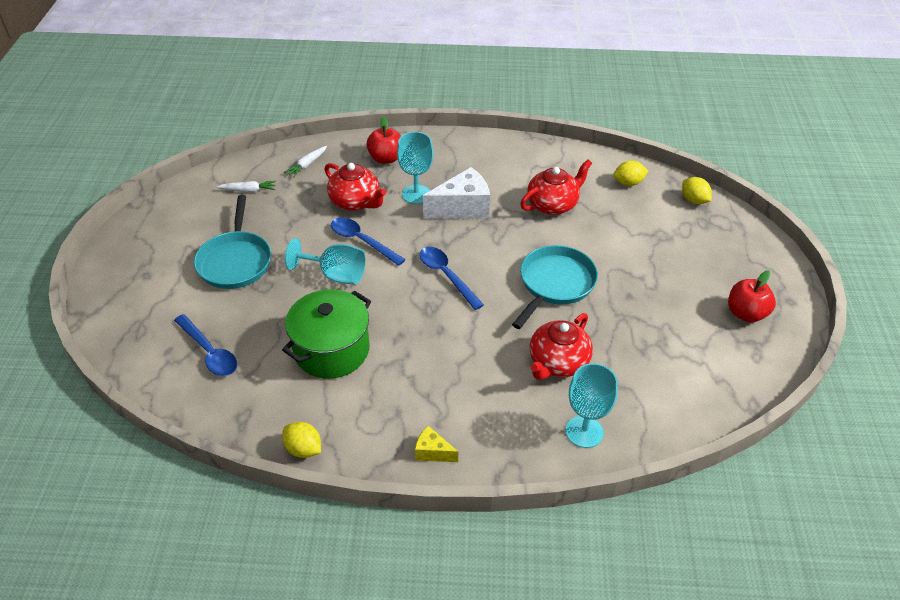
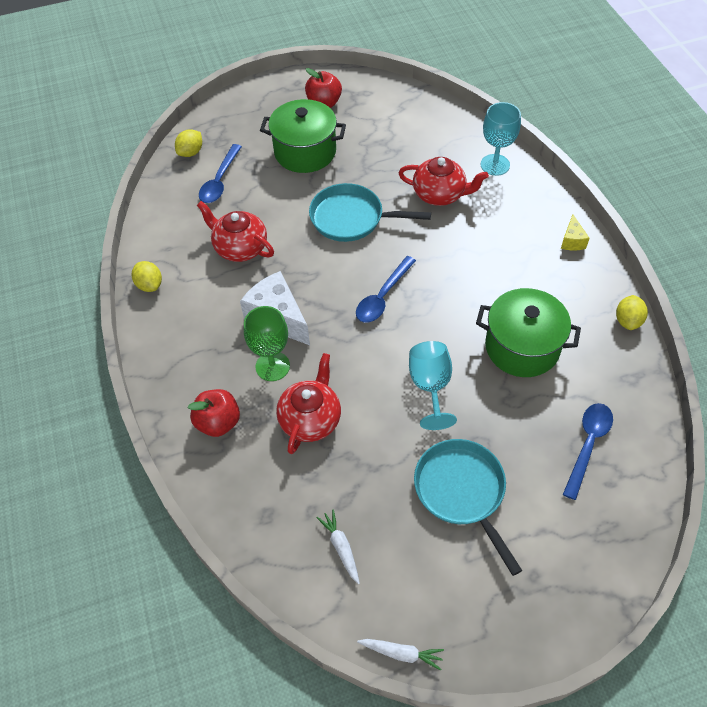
camera: 110 degrees left, 10 degrees up
turquoise pan [194,195,271,289] -> turquoise pan turned 90 degrees counterclockwise [414,439,522,576]
white carrot [284,146,327,177] -> white carrot moved to [357,639,444,671]
blue spoon [331,217,406,266] -> blue spoon moved to [199,144,242,203]
turquoise goblet [397,132,433,204] -> green goblet [244,306,290,381]
yellow lemon [613,160,648,186] -> yellow lemon moved to [132,261,162,292]
none -> green pot [260,99,346,173]

